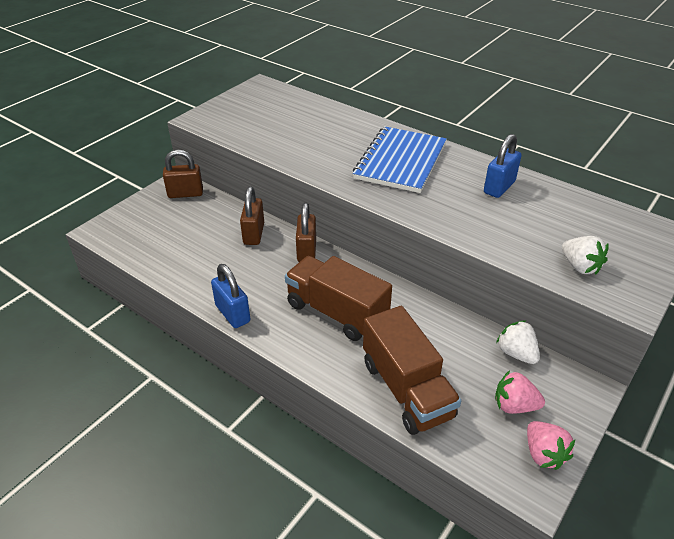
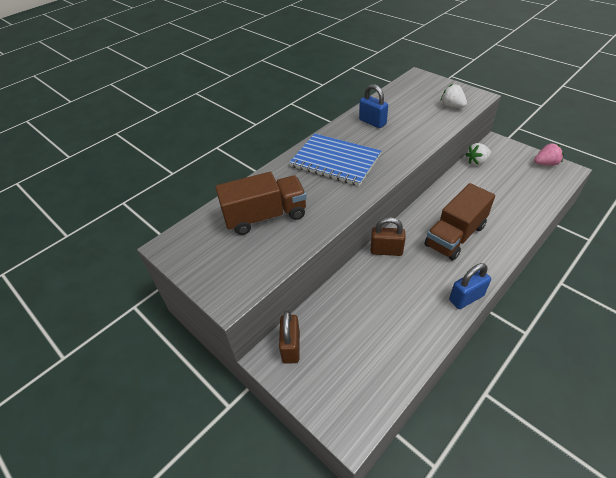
camera: 80 degrees left, 5 degrees up
brown padlock [240,186,264,245] -> none
brown truck [363,306,461,435] -> brown truck moved to [215,172,307,235]
pink strawberry [495,371,545,414] -> none
white strawberry [562,236,609,275] -> white strawberry turned 105 degrees counterclockwise [440,84,467,108]

